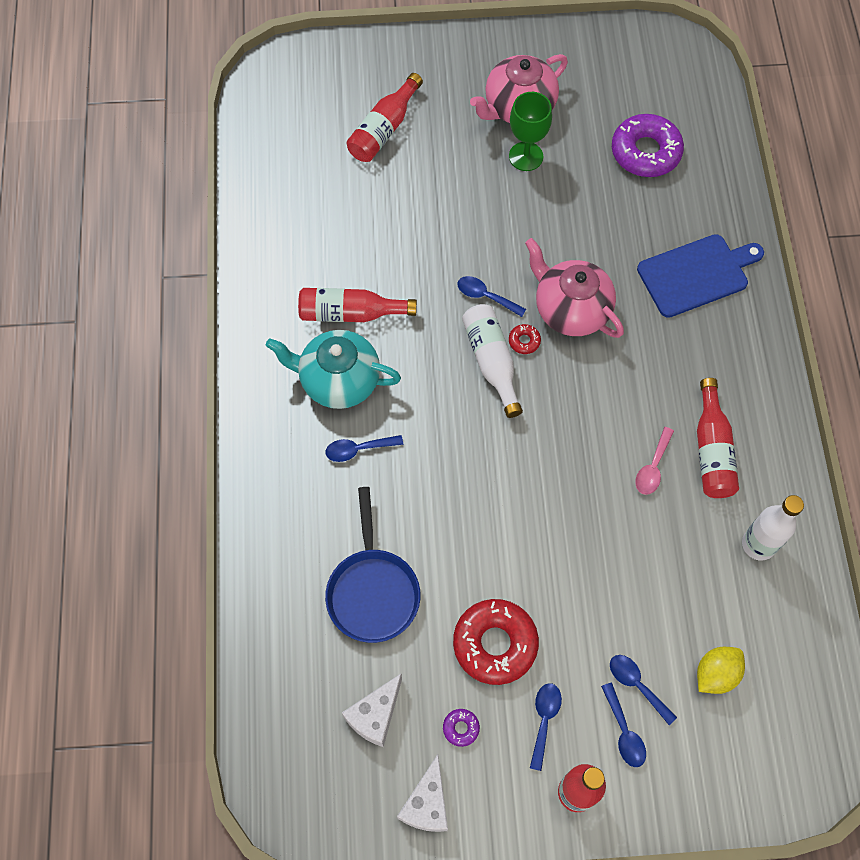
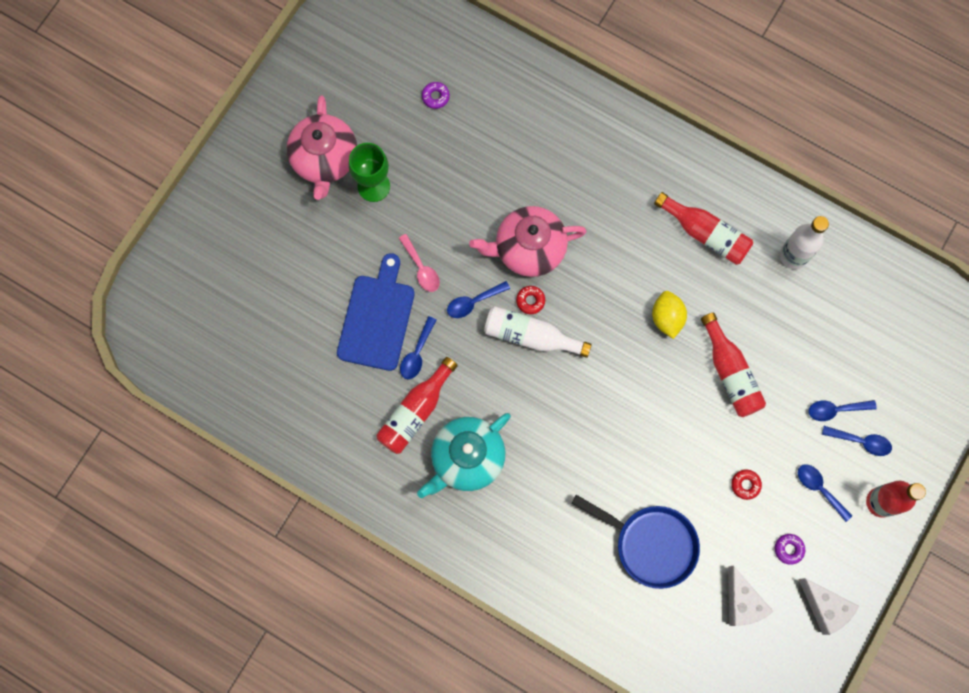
camera: 55 degrees left, 10 degrees up
blue spoon [325,435,403,462] -> blue spoon moved to [400,316,436,379]
red bottle [346,73,423,162] -> red bottle moved to [701,313,766,417]
red donut [453,599,539,685] -> red donut [731,470,762,500], size x0.42
purple donut [612,114,684,177] -> purple donut [422,82,450,109], size x0.42
pink spoon [635,427,674,495] -> pink spoon moved to [399,234,440,292]
blue cutting board [637,234,764,318] -> blue cutting board moved to [337,253,415,371]
yellow lemon [697,647,745,694] -> yellow lemon moved to [652,291,687,339]

